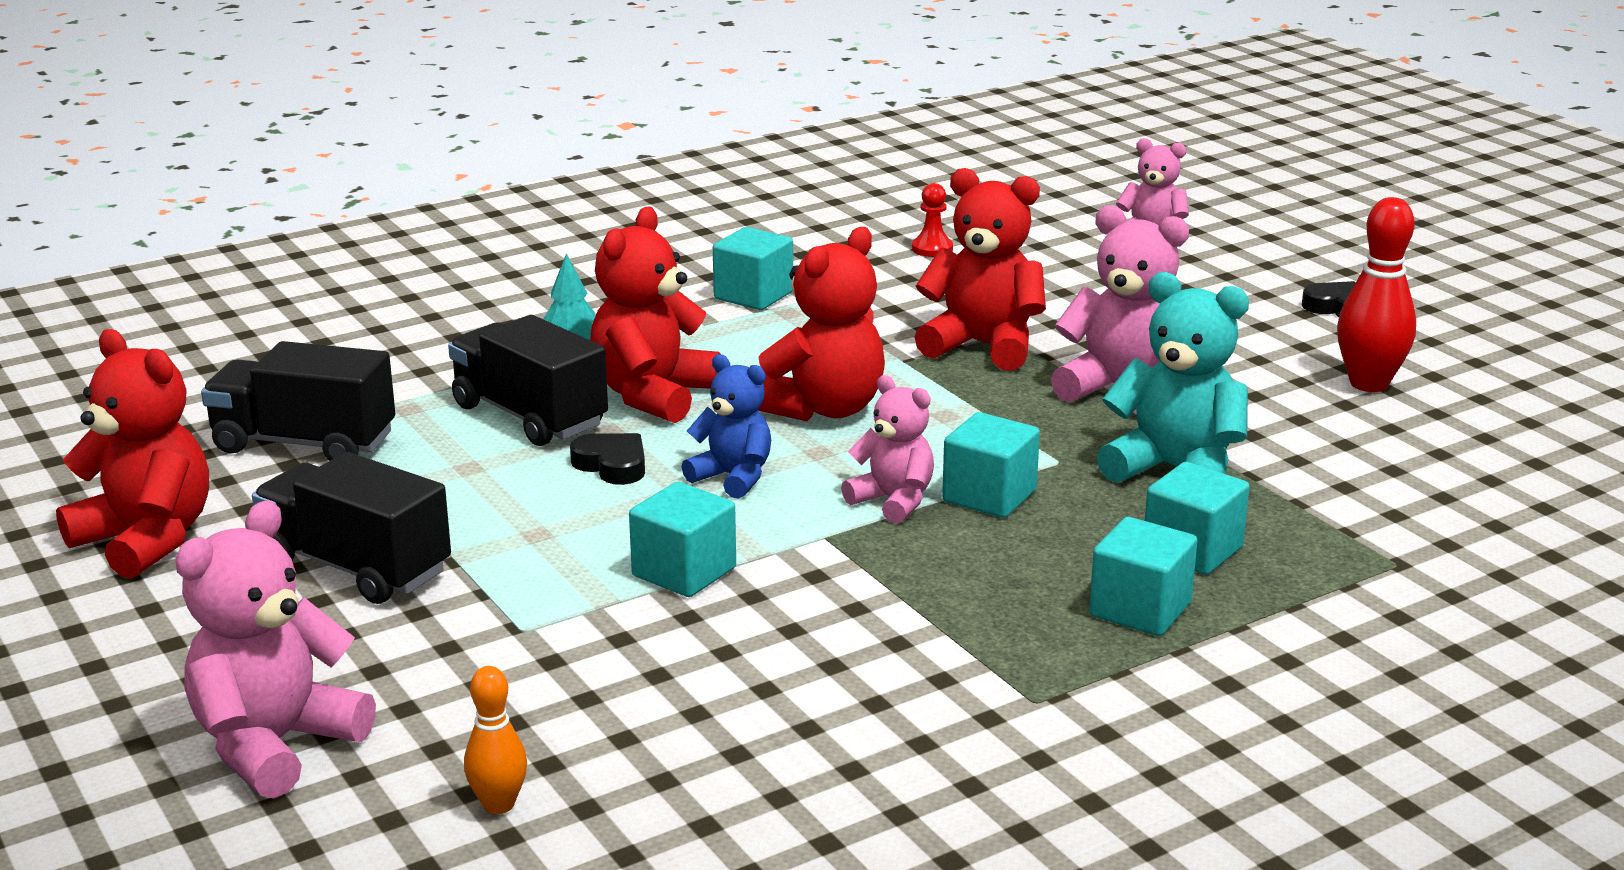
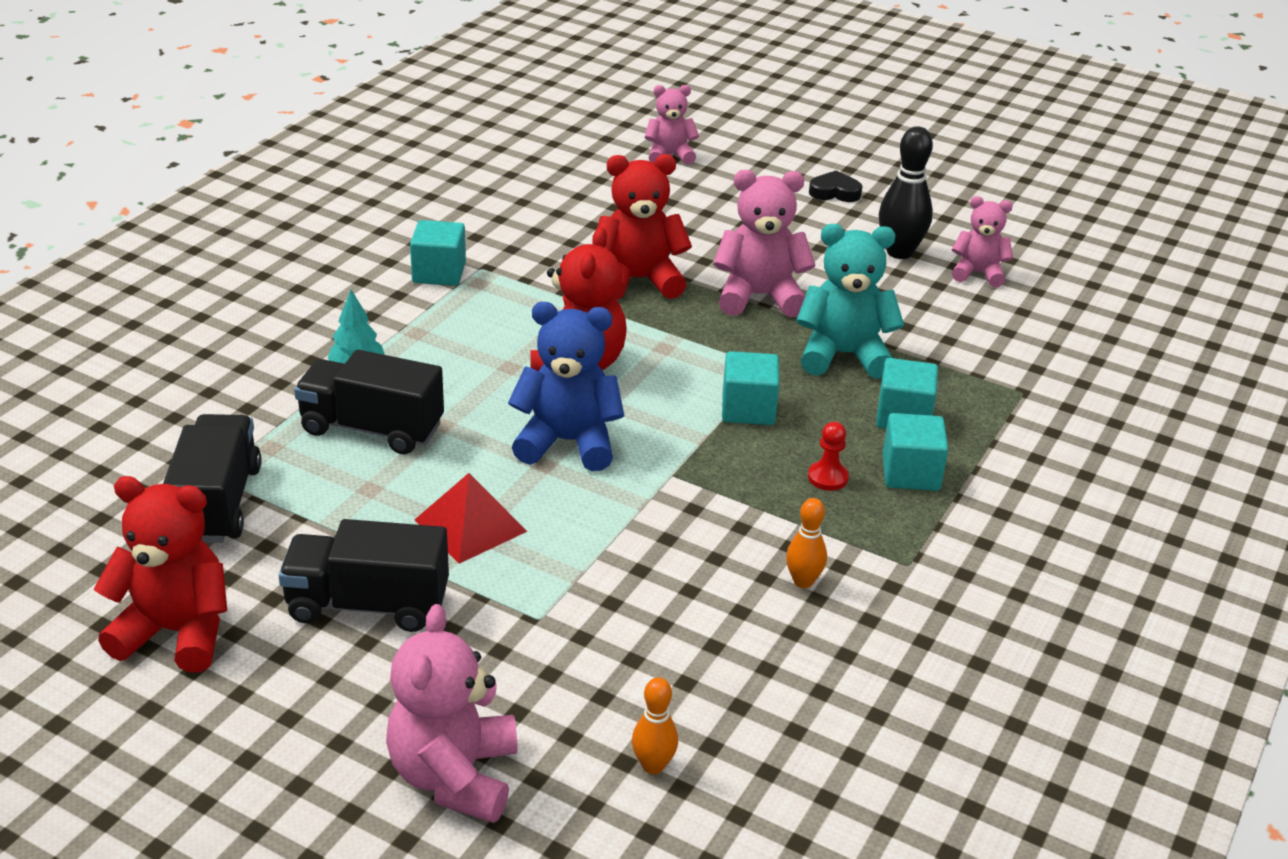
camera: 30 degrees left, 10 degrees up
black truck [201,341,395,461] -> black truck turned 105 degrees clockwise [163,414,262,543]
black heart [570,433,645,485] -> none
red teddy bear [590,207,720,423] -> none
turquoise cube [629,482,736,597] -> none
blue teddy bear [682,354,771,499] -> blue teddy bear [508,302,624,471], size x1.61
pink teddy bear [841,375,934,524] -> pink teddy bear moved to [952,196,1013,287]
red pawn [912,183,953,257] -> red pawn moved to [808,422,849,491]
red bowling pin [1337,197,1416,392] -> black bowling pin [879,126,933,259]
none -> red pyramid [415,473,528,564]
none -> orange bowling pin [786,498,827,588]

